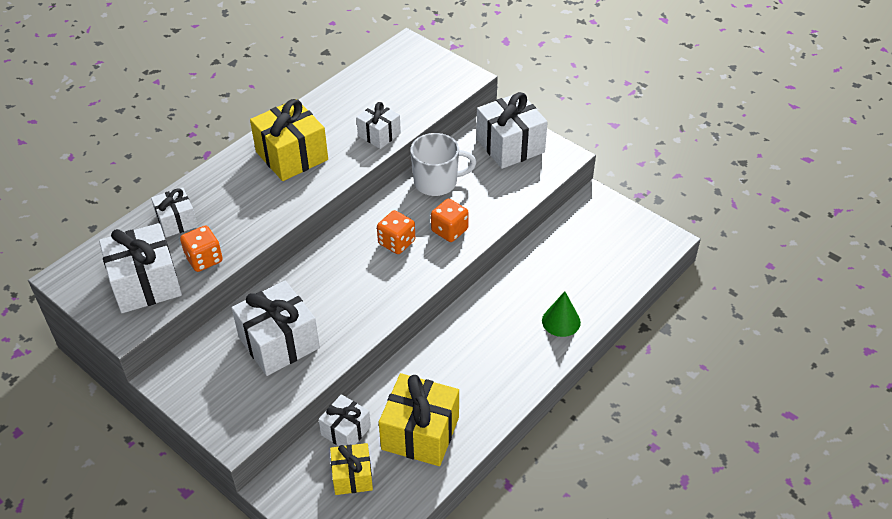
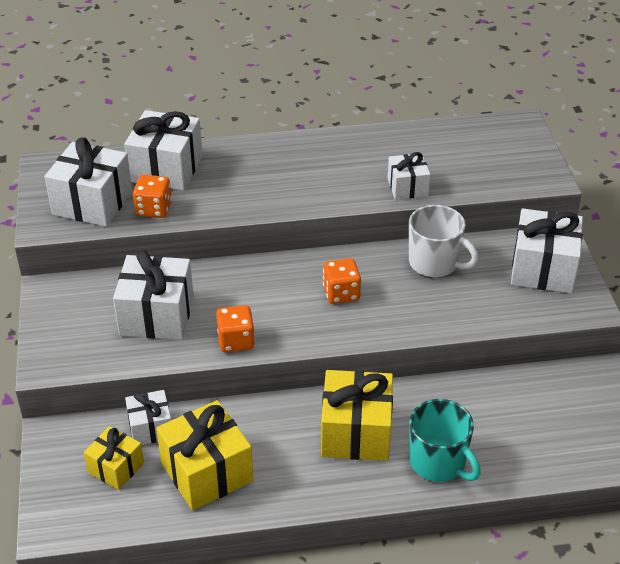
camera: 40 degrees right, 5 degrees down
white gift [151,187,198,238] -> white gift [124,110,203,191], size x1.71
yellow gift [250,99,328,181] -> yellow gift moved to [321,370,393,461]
orange dice [431,199,469,242] -> orange dice moved to [216,305,255,352]
green cone [542,291,581,337] -> turquoise mug [409,399,481,482]

